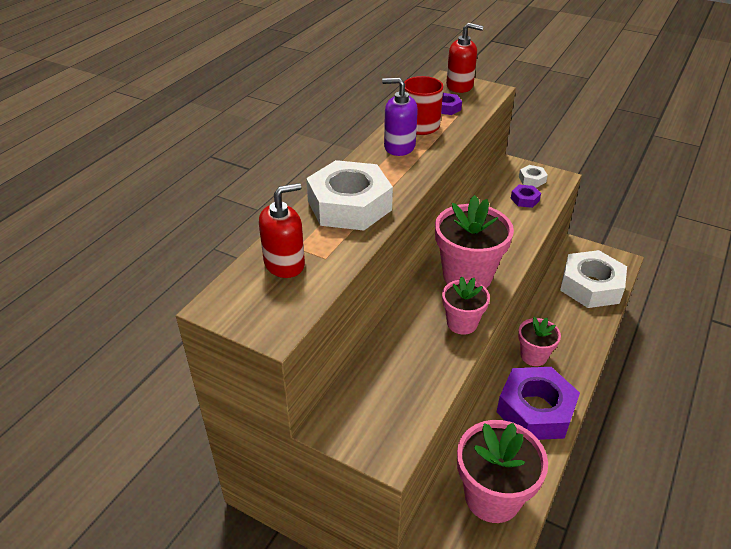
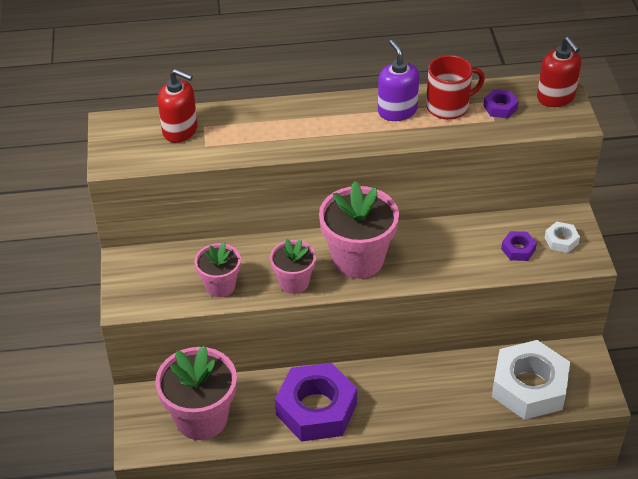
camera: 55 degrees right, 5 degrees up
white nut [306,160,393,230] -> none
pink flower pot [518,317,561,366] -> pink flower pot moved to [195,242,241,297]

